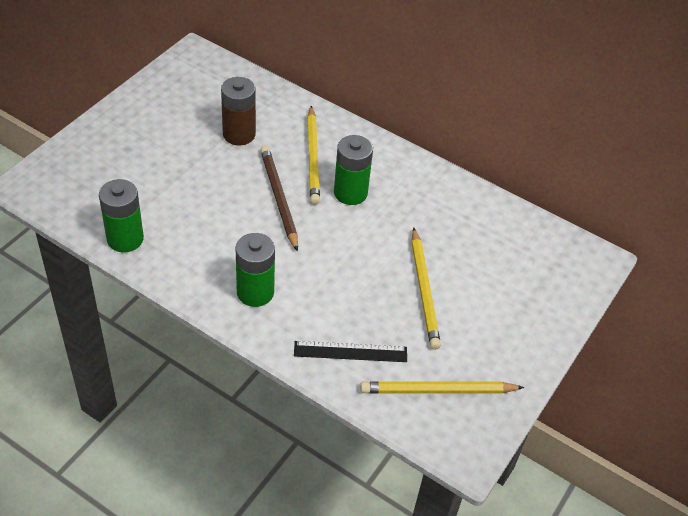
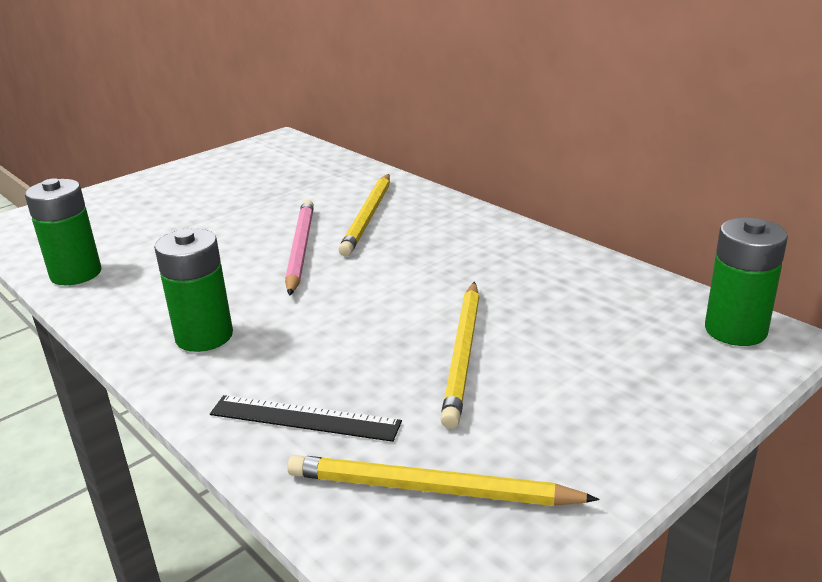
camera: 20 degrees right, 20 degrees down
brown battery [221,77,256,146] -> none
brown pencil [260,146,298,252] -> pink pencil [285,200,314,296]
green battery [334,135,373,205] -> green battery moved to [705,218,788,346]

